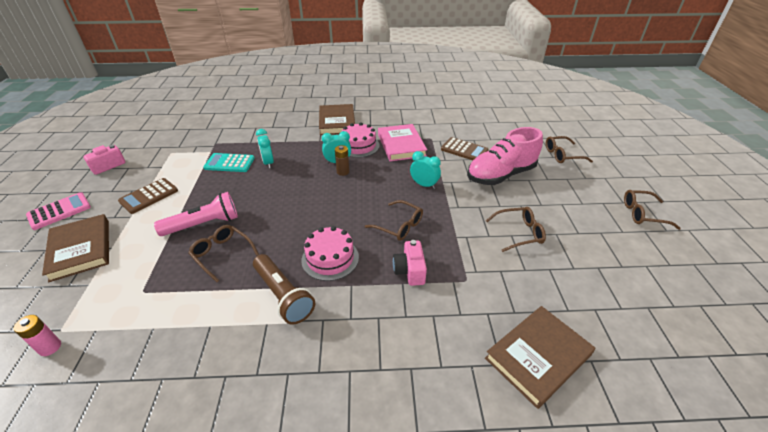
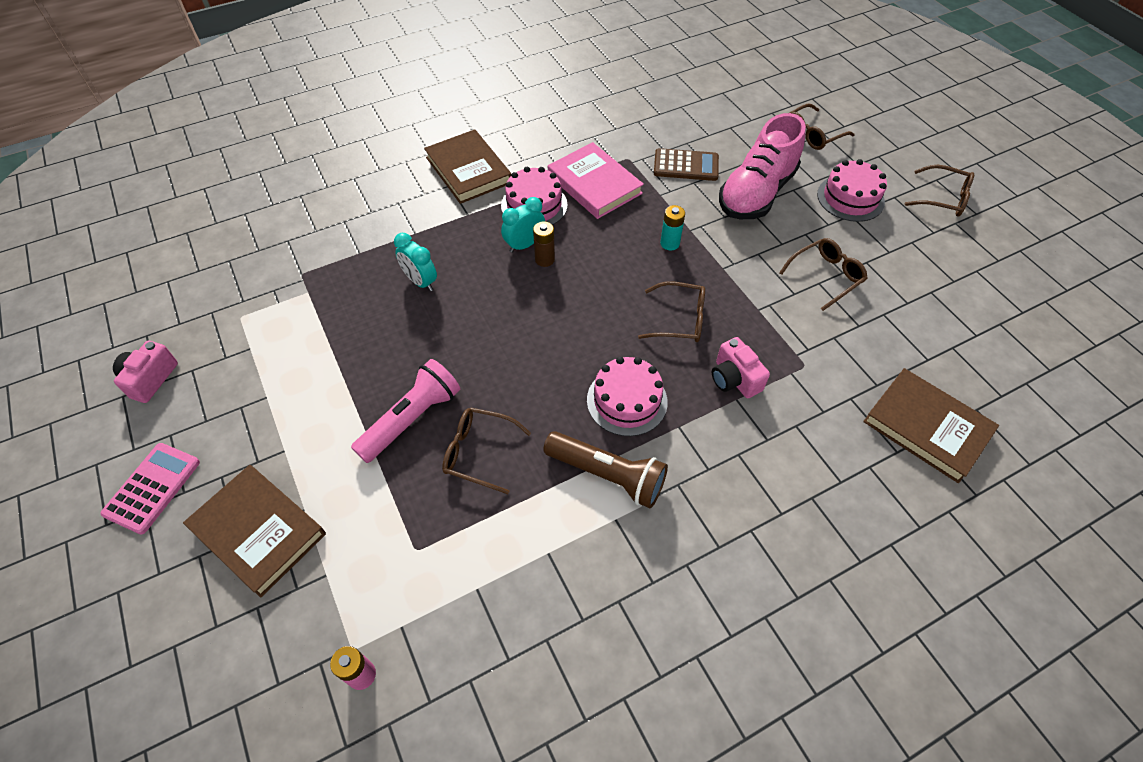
camera: 25 degrees left, 15 degrees up
brown calculator [118,178,178,214] -> none
turquoise calculator [203,153,255,172] -> none
turquoise clock [410,151,441,189] -> turquoise battery [660,205,685,250]
brown book [485,306,595,409] -> brown book turned 75 degrees counterclockwise [863,368,999,483]
brown glasses [624,190,681,230] -> brown glasses turned 135 degrees counterclockwise [905,165,974,216]
none -> pink cake [817,159,887,222]

